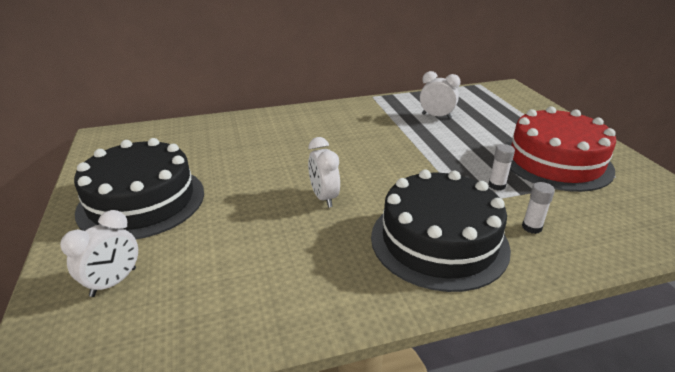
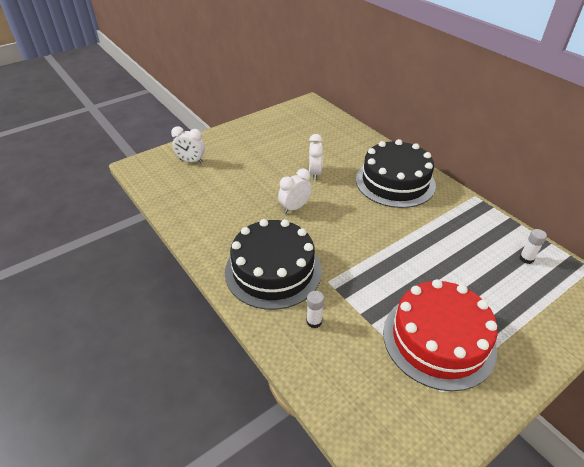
camera: 70 degrees right, 10 degrees up
black cake [74,138,204,239] -> black cake moved to [356,139,436,208]
white clock [420,71,461,119] -> white clock moved to [309,134,323,180]
white glue stick [488,144,515,190] -> white glue stick moved to [519,229,547,264]

